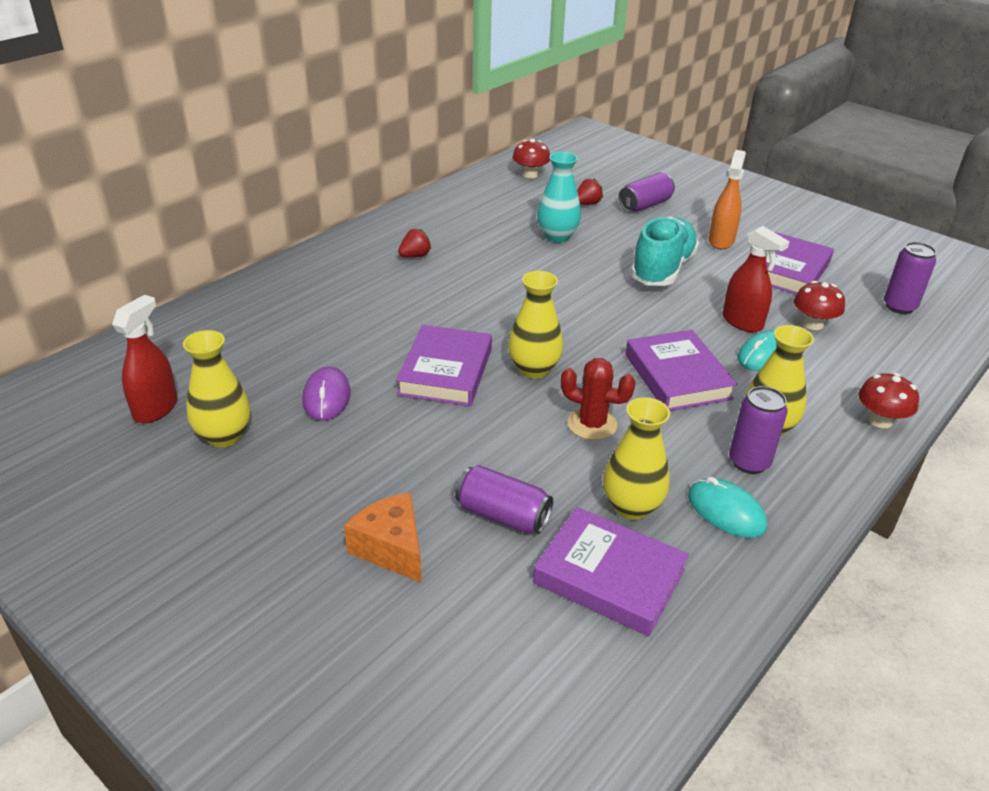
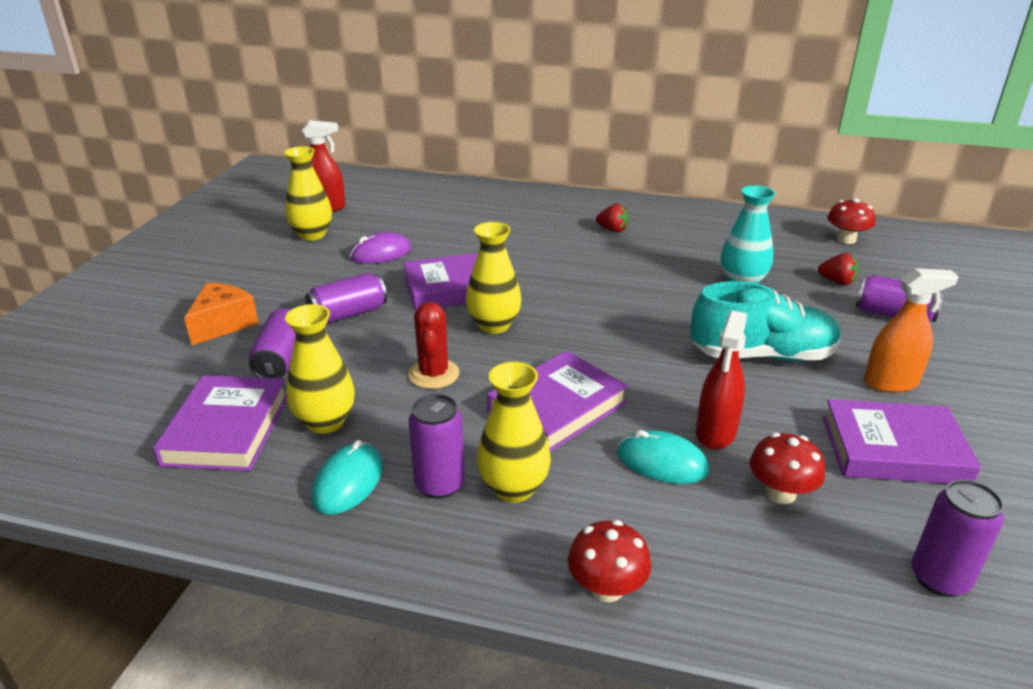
camera: 65 degrees right, 5 degrees down
none -> purple can [305,273,387,324]

